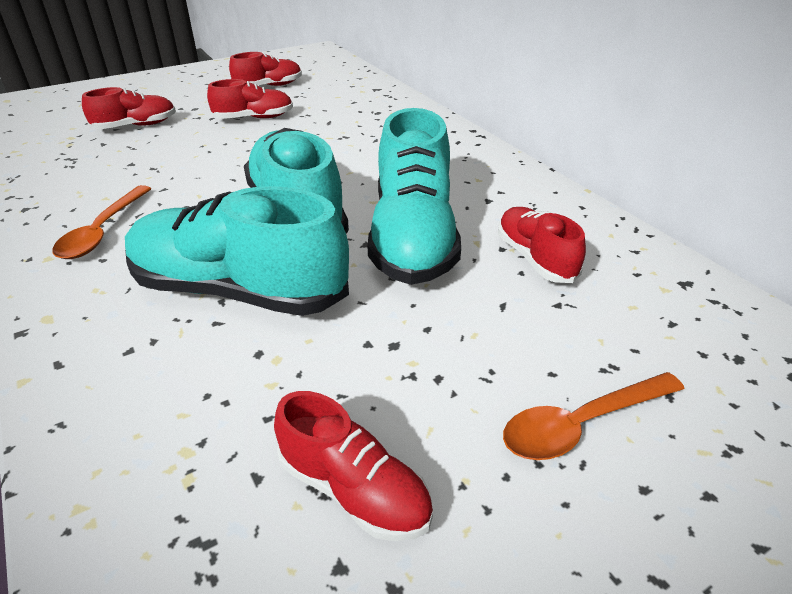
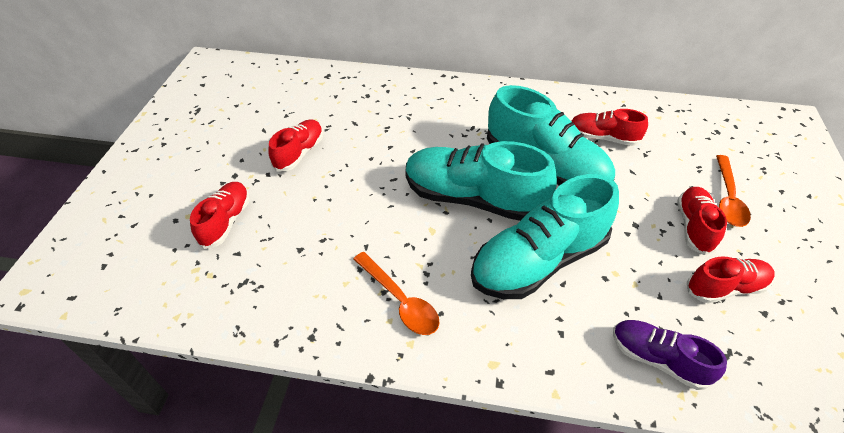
camera: 50 degrees left, 10 degrees up
red shoe [229,52,302,86] -> red shoe moved to [677,187,727,255]
none -> purple shoe [613,320,727,390]

